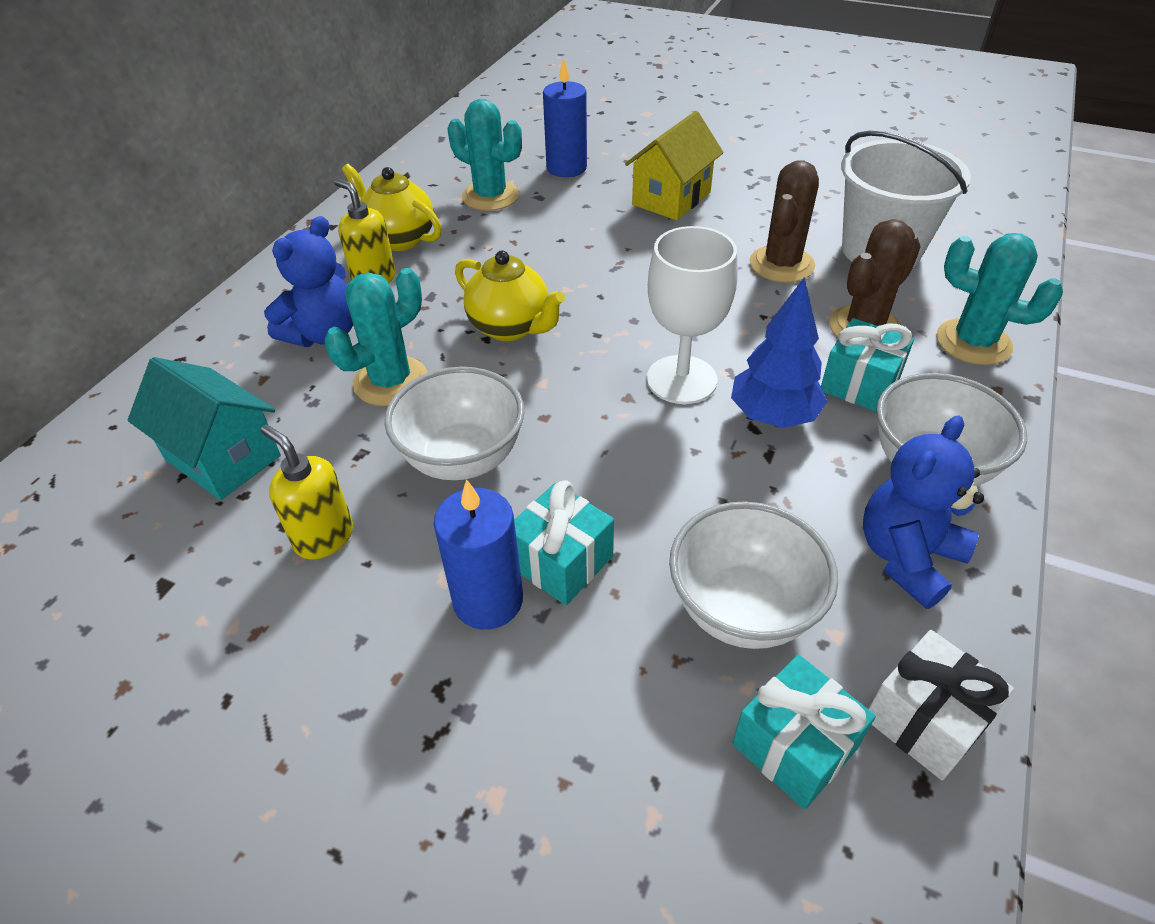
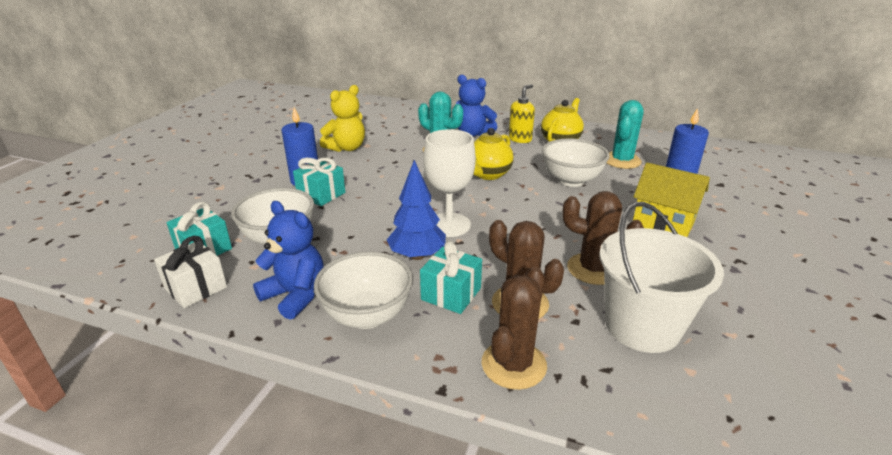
camera: 85 degrees right, 15 degrees down
turquoise house [128,357,281,500] -> none
yellow soap dispenser [260,425,353,559] -> yellow teddy bear [320,85,365,152]
white bowl [384,367,525,480] -> white bowl moved to [542,138,610,187]
turquoise cactus [937,233,1063,365] -> brown cactus [482,267,547,390]

